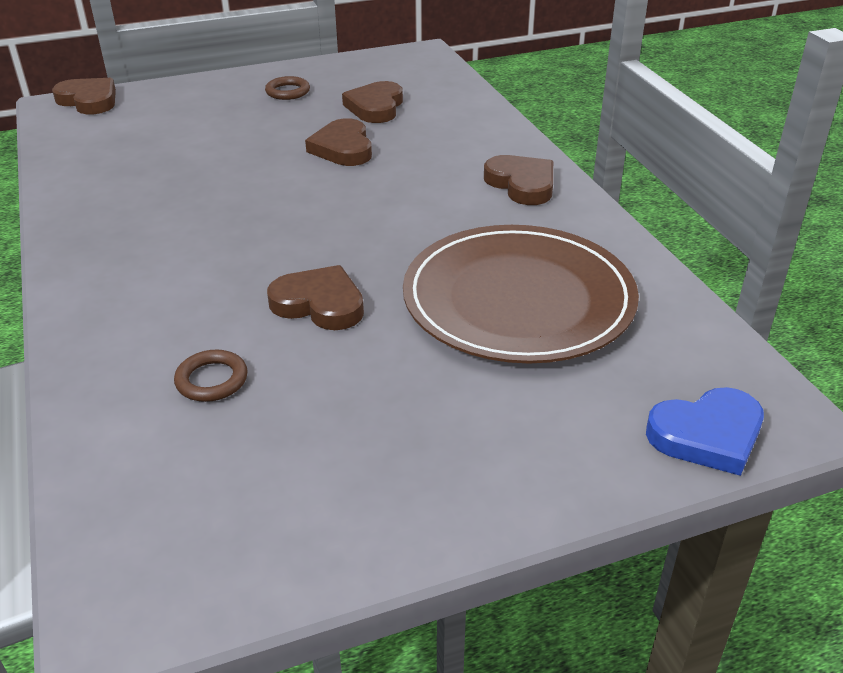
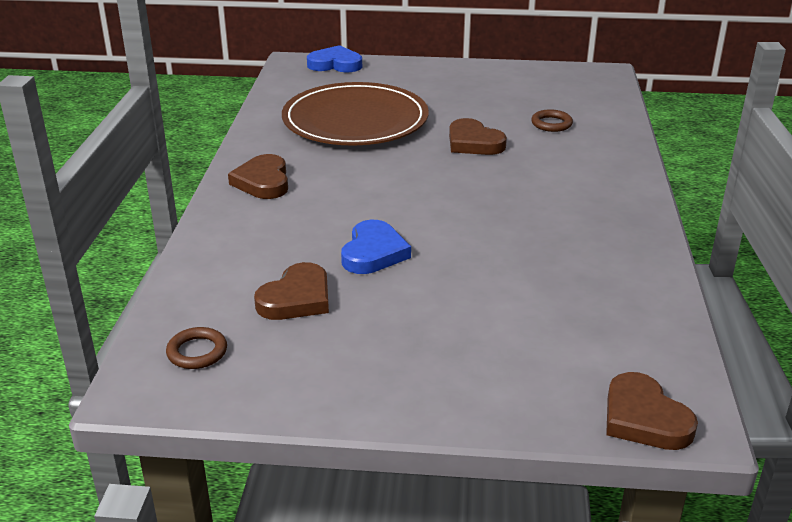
camera: 155 degrees left, 5 degrees down
brown ring [265,76,310,100] -> brown ring moved to [166,327,227,369]
brown heart [305,118,372,166] -> blue heart [341,220,411,274]

